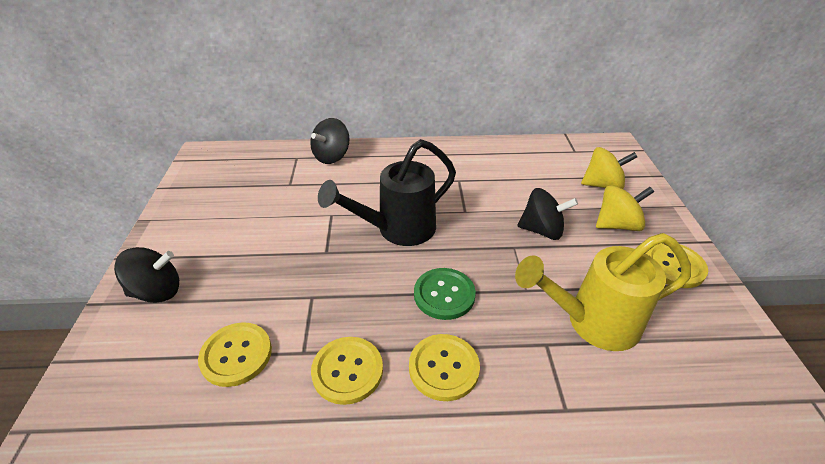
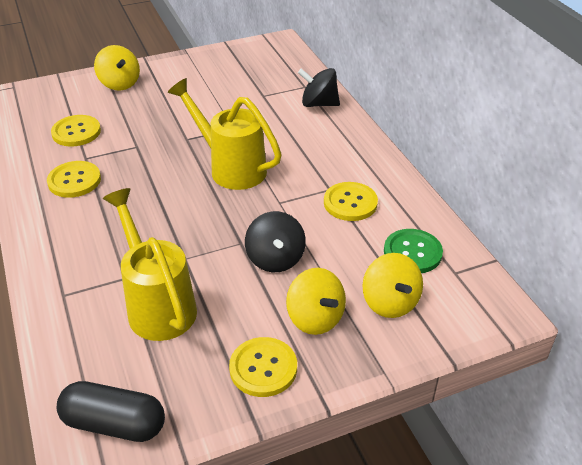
camera: 70 degrees right, 0 degrees up
black spinning top [114,247,179,303] -> yellow spinning top [94,45,140,90]
black watering can [318,139,456,246] -> yellow watering can [168,78,282,190]
yellow button [409,334,480,401] -> yellow button moved to [324,182,378,221]
green button [414,268,476,320] -> green button moved to [384,229,443,273]
none -> black capsule [57,381,165,442]

